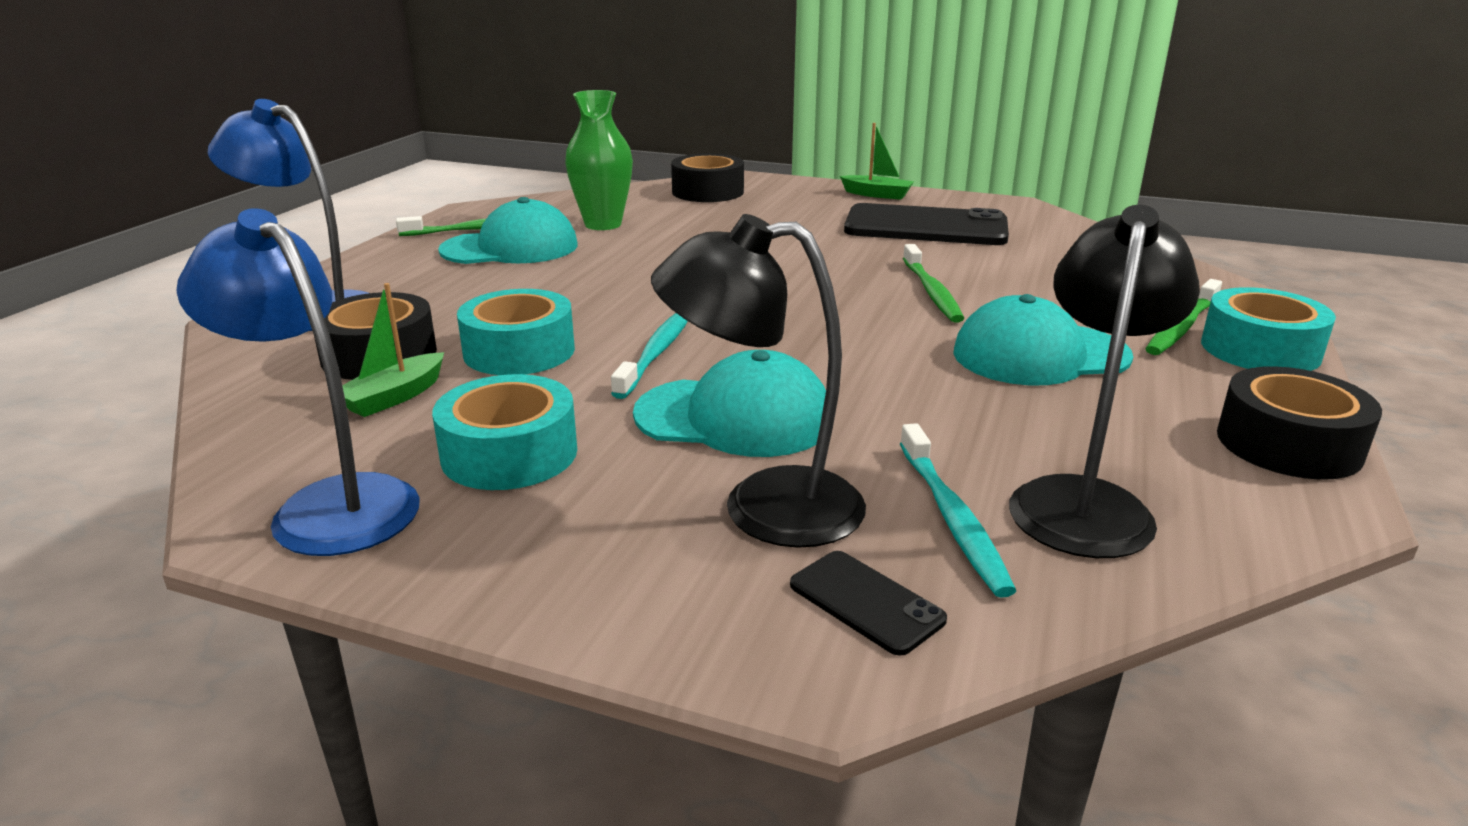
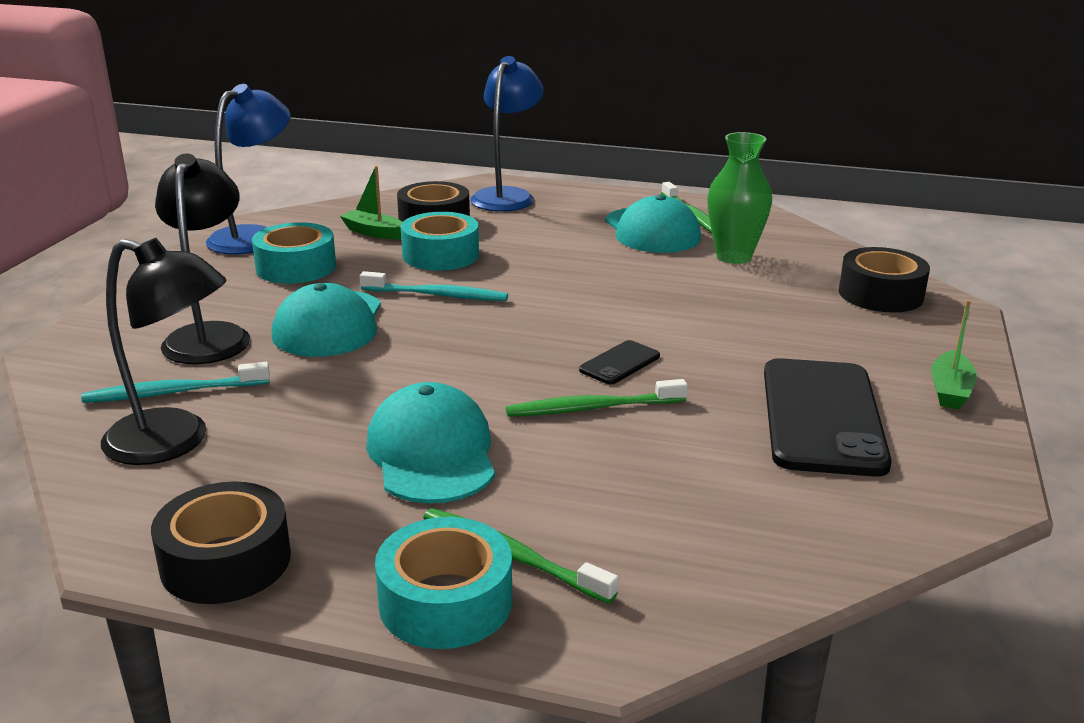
camera: 85 degrees right, 0 degrees up
black phone [790,551,947,656] -> black phone moved to [579,340,660,384]

